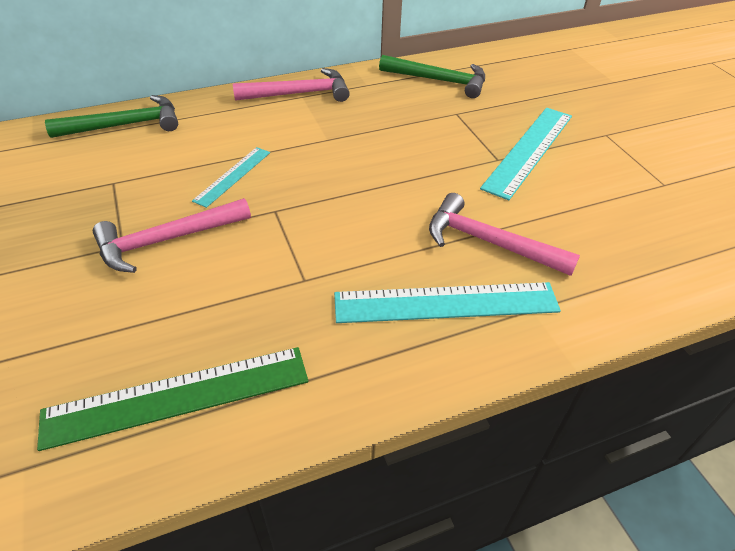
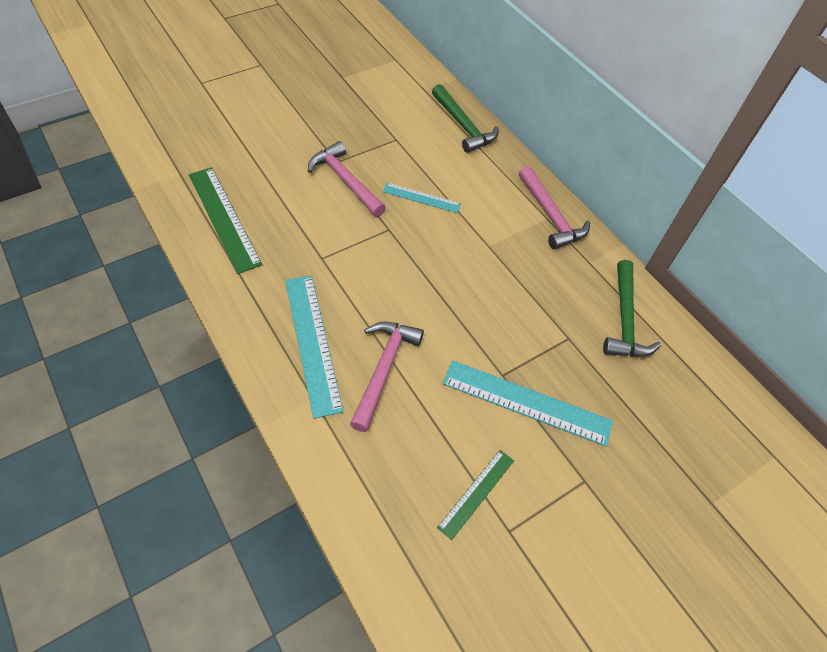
camera: 75 degrees right, 10 degrees up
none -> green ruler [437,450,514,540]

